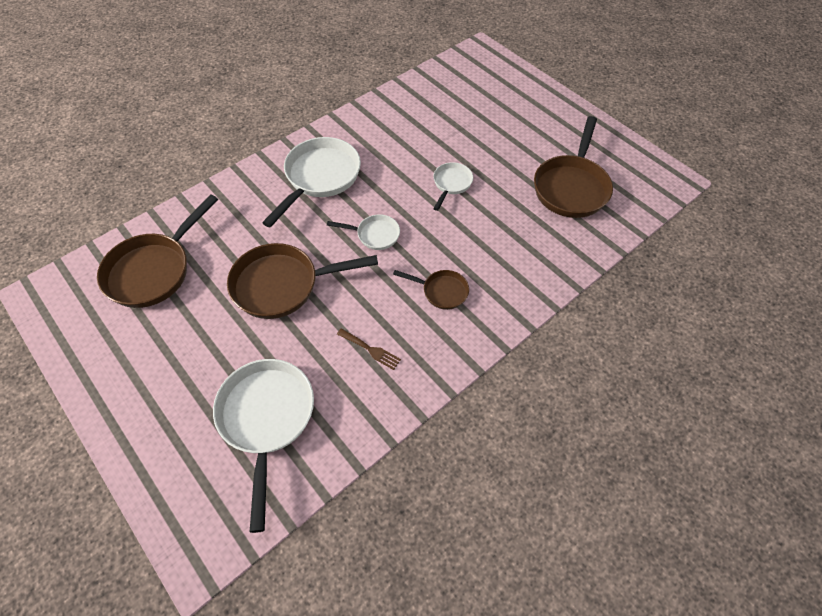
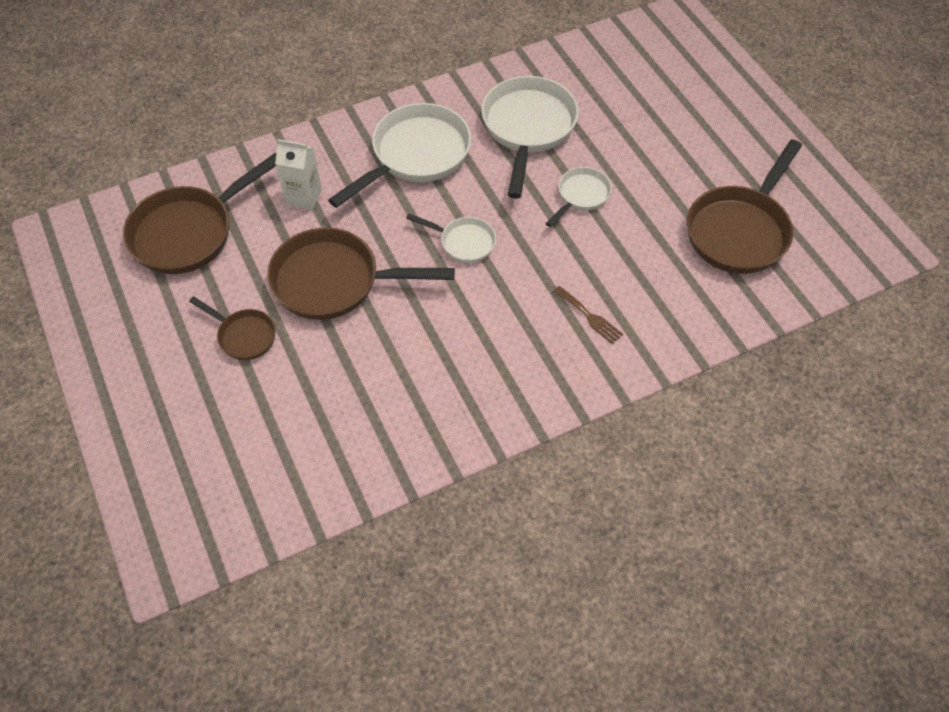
camera: 15 degrees right, 0 degrees up
white pan [213,359,314,533] -> white pan moved to [481,76,579,199]
brown fork [337,328,401,370] -> brown fork moved to [553,286,623,344]
brown pan [393,270,469,310] -> brown pan moved to [189,296,276,360]
none -> white carton [275,139,322,210]

